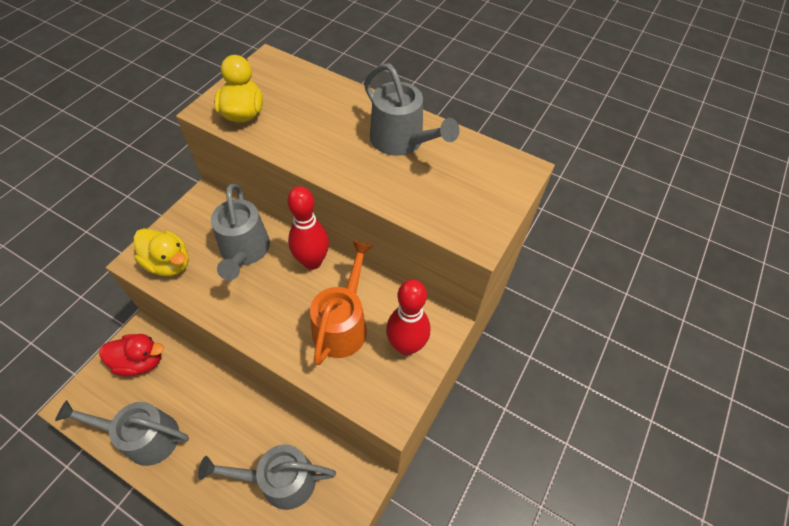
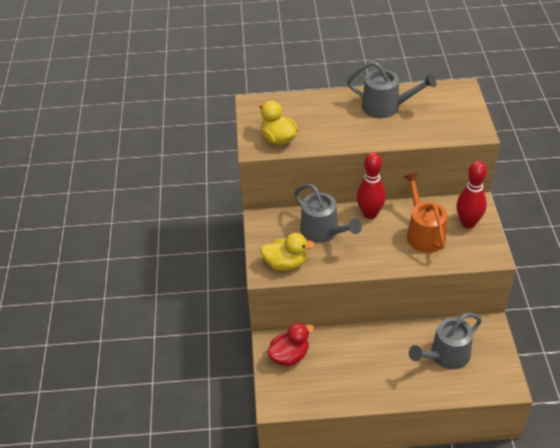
camera: 30 degrees left, 10 degrees down
grey watering can [55,400,189,466] -> none

